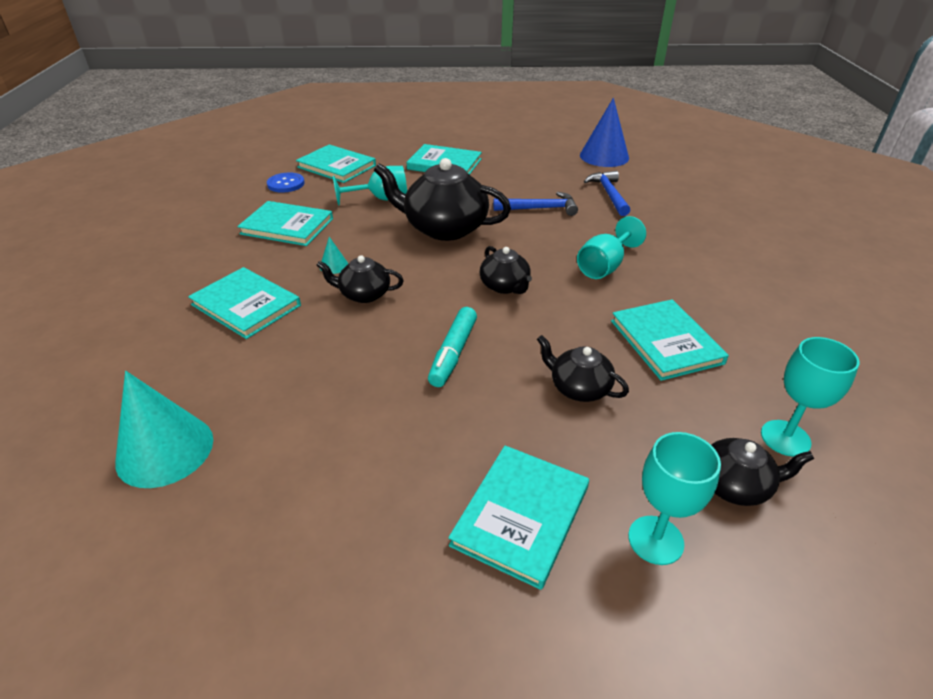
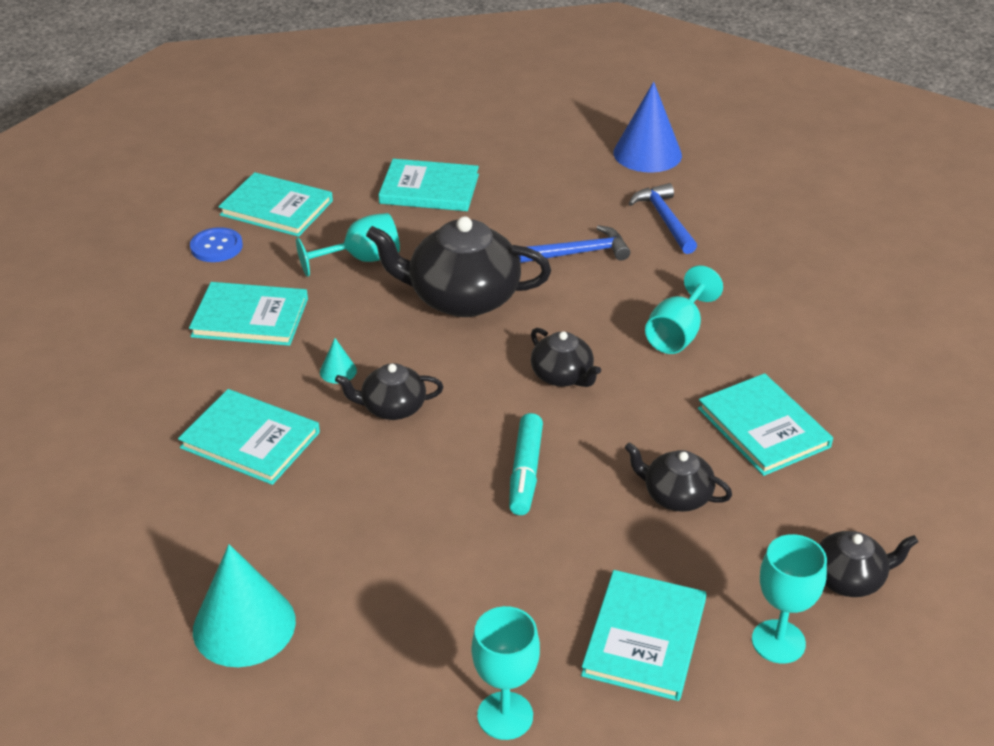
camera: 10 degrees left, 0 degrees up
turquoise goblet [761,337,859,457] -> turquoise goblet moved to [472,606,540,740]

